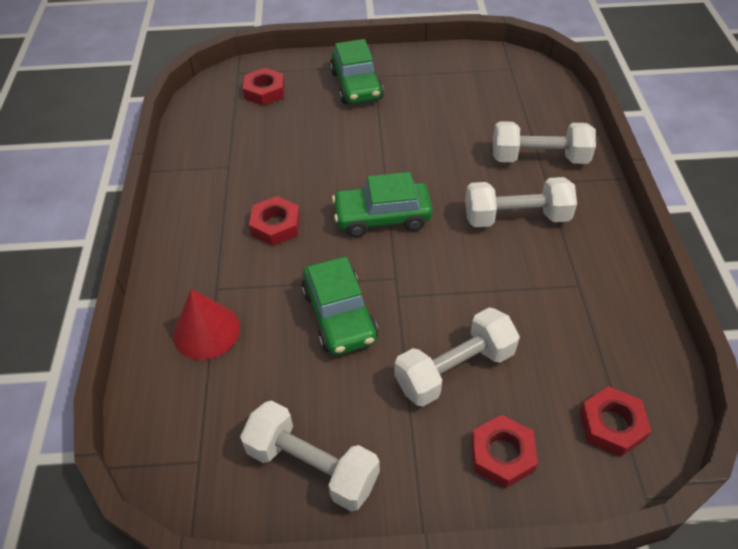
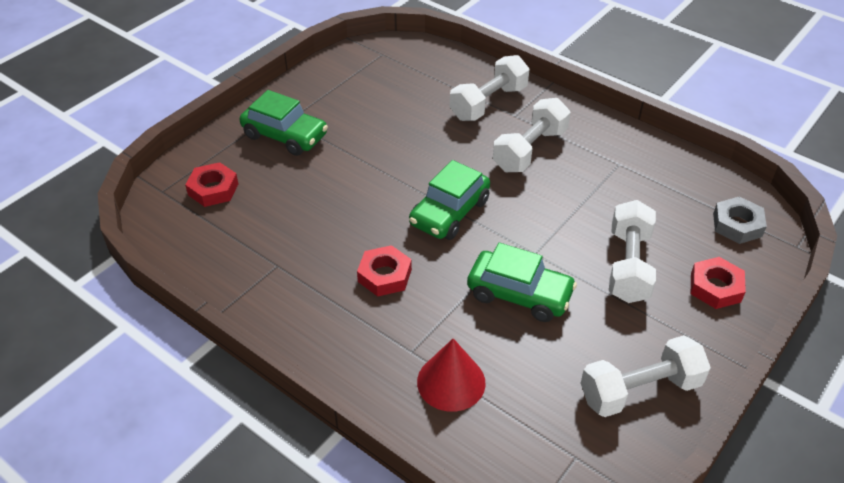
camera: 50 degrees left, 5 degrees down
red nut [579,386,652,457] -> grey nut [713,196,767,244]

